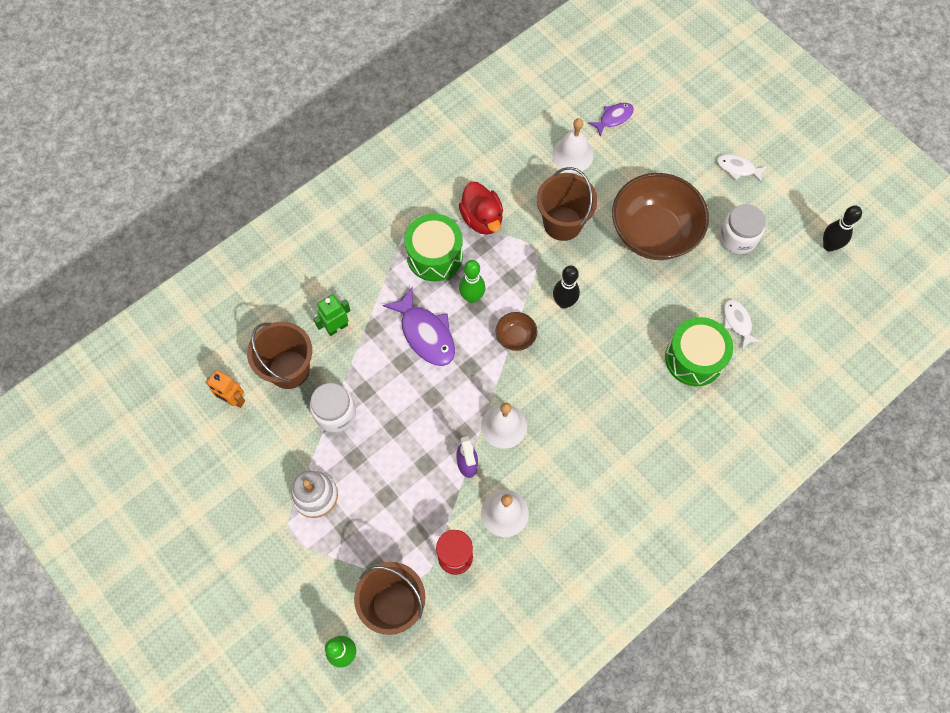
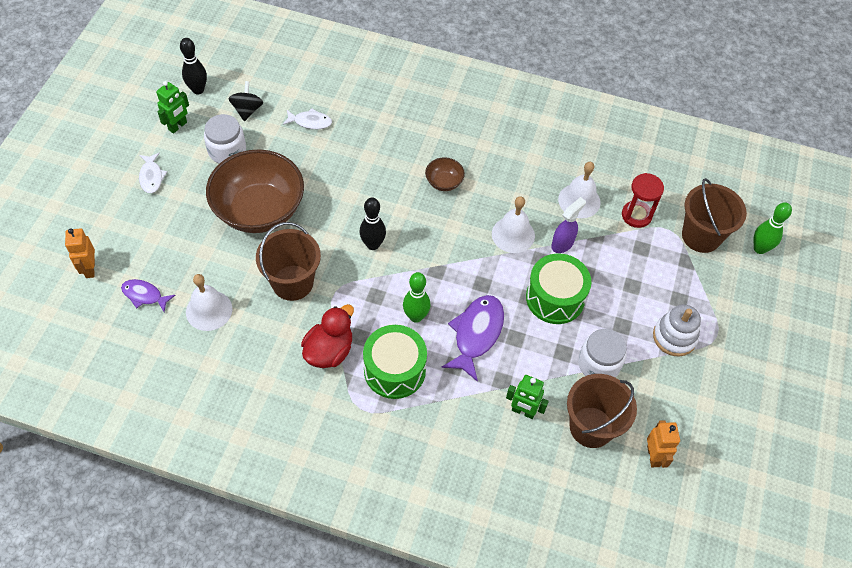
camera: 125 degrees left, 10 degrees down
brown bowl [496,312,537,351] -> brown bowl moved to [425,157,465,191]
green drum [665,317,733,386] -> green drum moved to [526,253,591,324]
white fish [724,299,761,349] -> white fish turned 120 degrees counterclockwise [283,108,332,129]
none -> orange robot [65,228,95,278]
none -> green robot [156,81,189,134]
none -> black spinning top [228,81,263,121]

